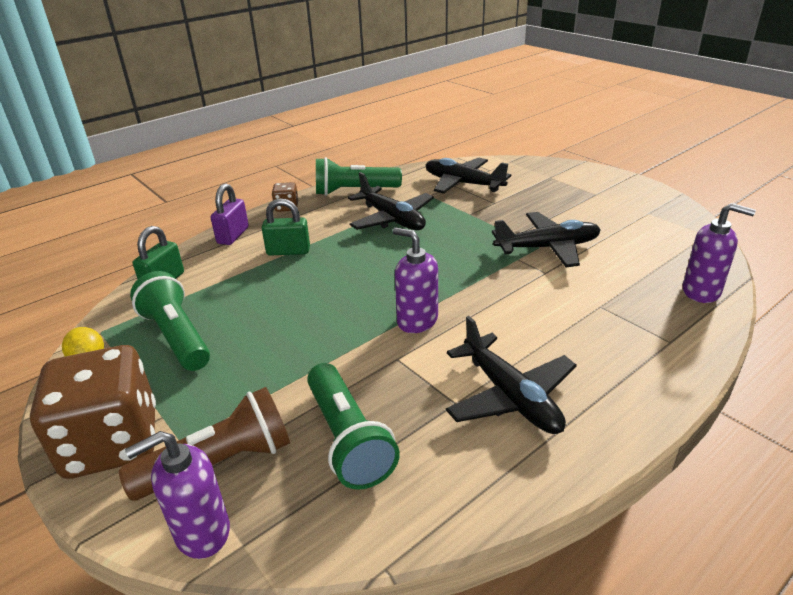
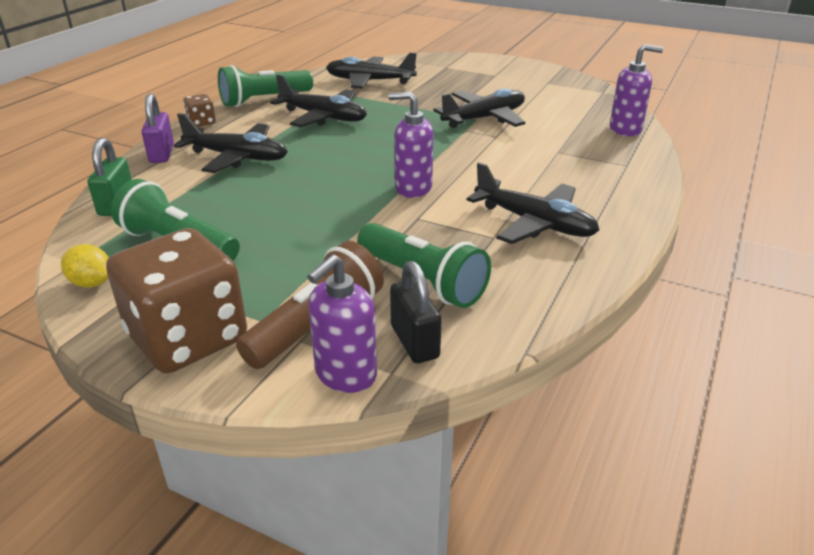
camera: 25 degrees left, 0 degrees up
green padlock [262,198,310,256] -> black plane [174,113,288,173]
none -> black padlock [390,261,442,363]

